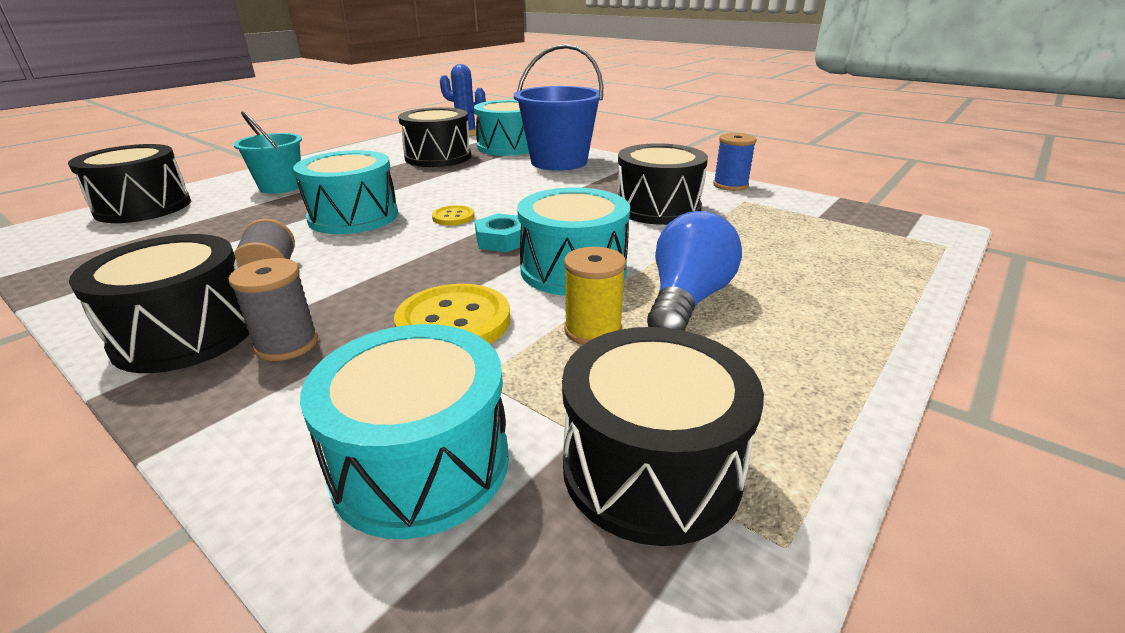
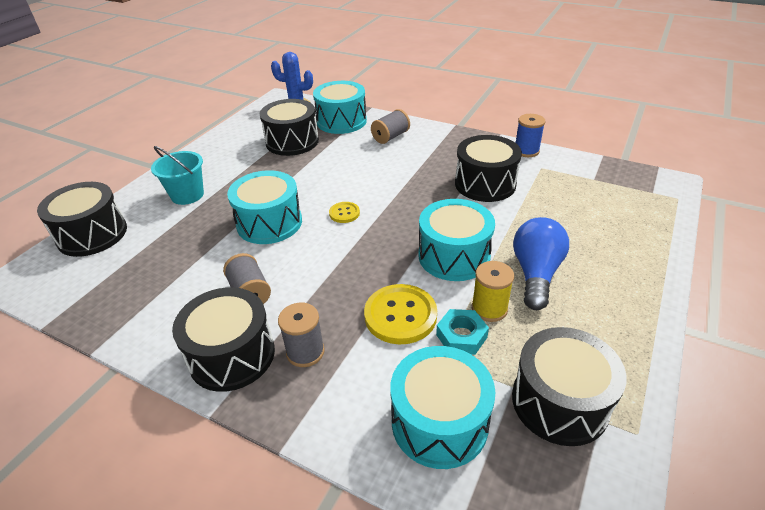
camera: 10 degrees left, 10 degrees up
turquoise nut [475,214,521,252] -> turquoise nut moved to [436,309,489,355]
blue bucket [514,44,603,171] -> grey spool [371,109,410,144]

